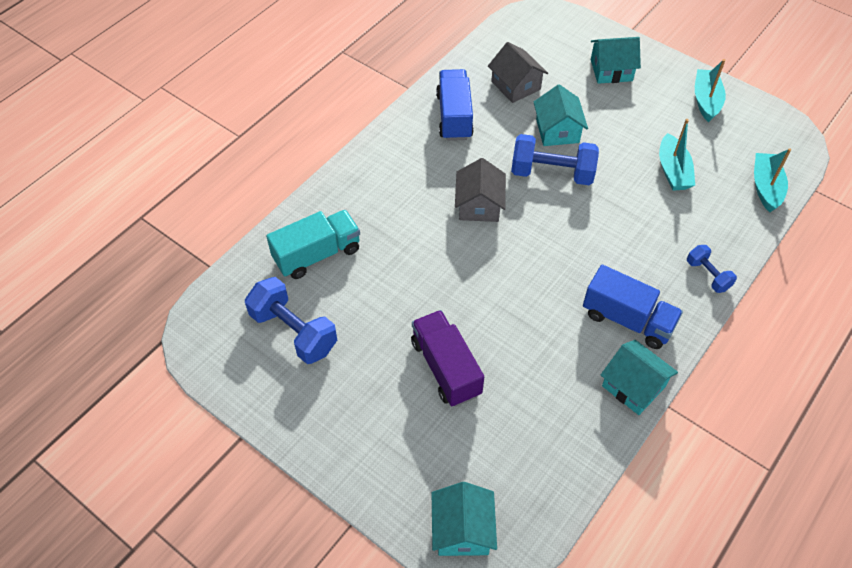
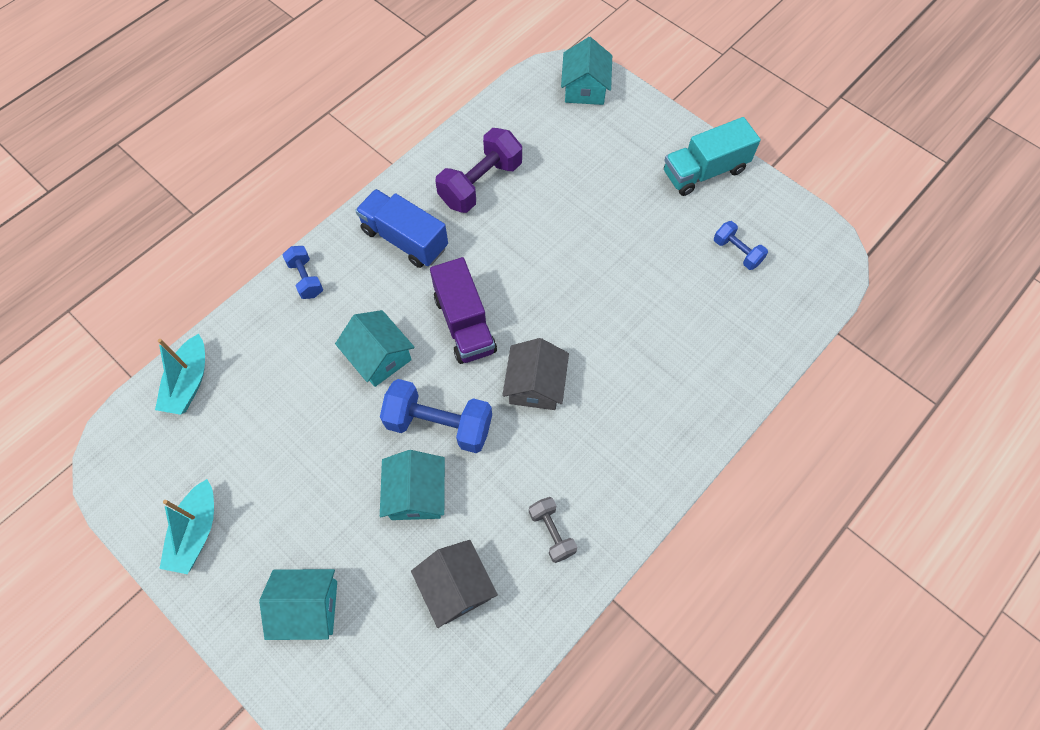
camera: 175 degrees left, 10 degrees up
blue dumbbell [245,277,337,364] -> blue dumbbell [714,221,768,270], size x0.55
turquoise truck [266,210,360,279] -> turquoise truck moved to [664,117,761,196]
purple truck [411,310,484,407] -> purple truck moved to [430,257,497,364]
blue truck [436,69,474,141] -> grey dumbbell [529,497,577,563]
turquoise house [601,340,678,415] -> turquoise house moved to [335,310,415,387]
turquoise boat [659,119,695,191] -> none
none -> purple dumbbell [435,128,522,213]

